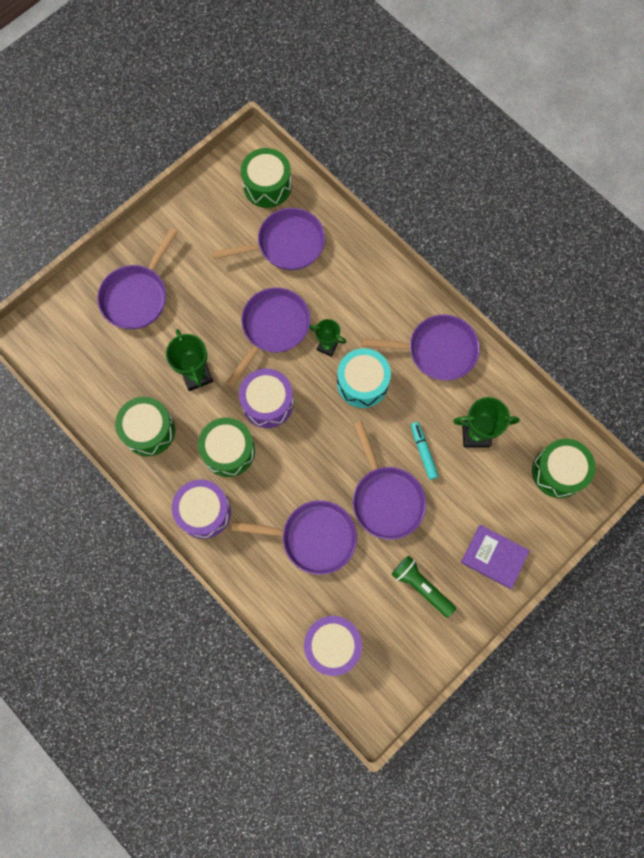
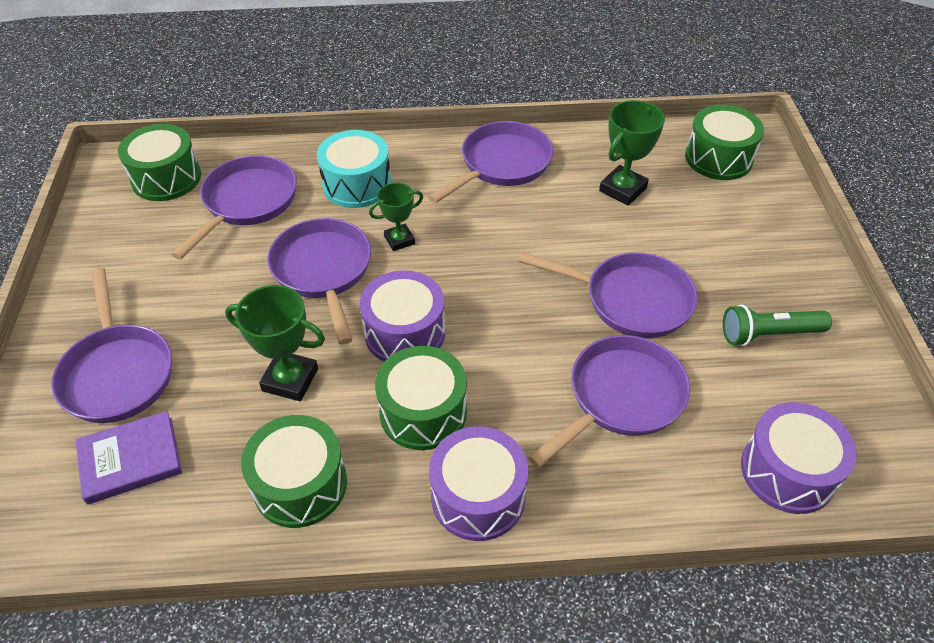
camera: 50 degrees left, 25 degrees down
turquoise drum [337,348,391,408] -> turquoise drum moved to [317,130,391,208]
turquoise marker [411,422,439,480] -> none
purple book [461,525,530,589] -> purple book moved to [76,411,182,505]

